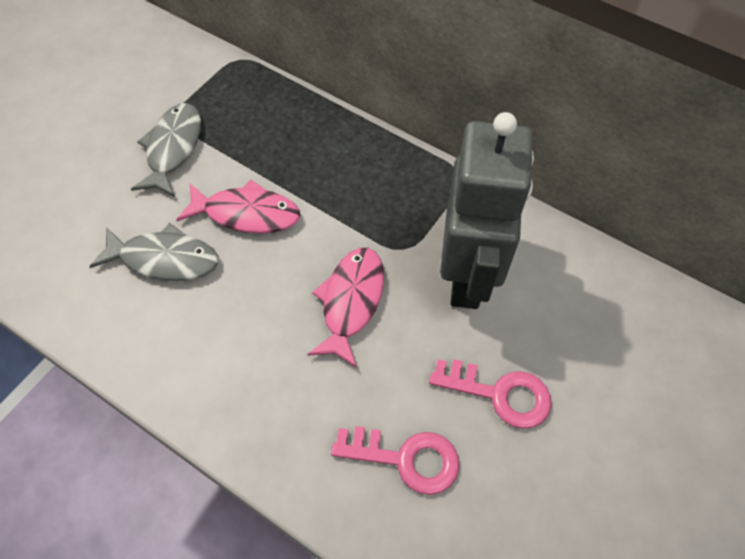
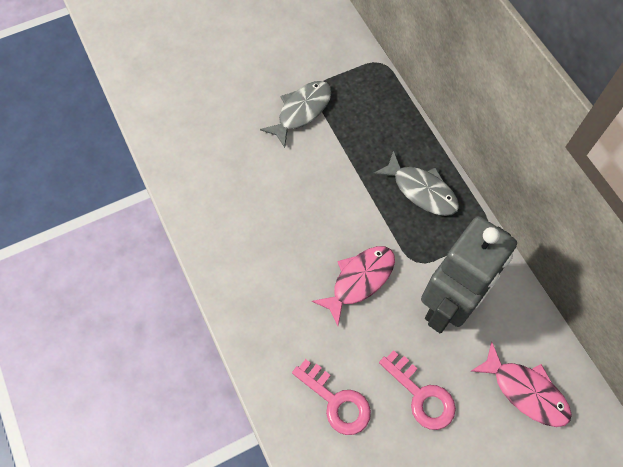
camera: 30 degrees right, 5 degrees up
grey fish [89,223,219,281] -> grey fish moved to [373,151,459,216]
pink fish [176,179,300,233] -> pink fish moved to [471,342,572,427]

